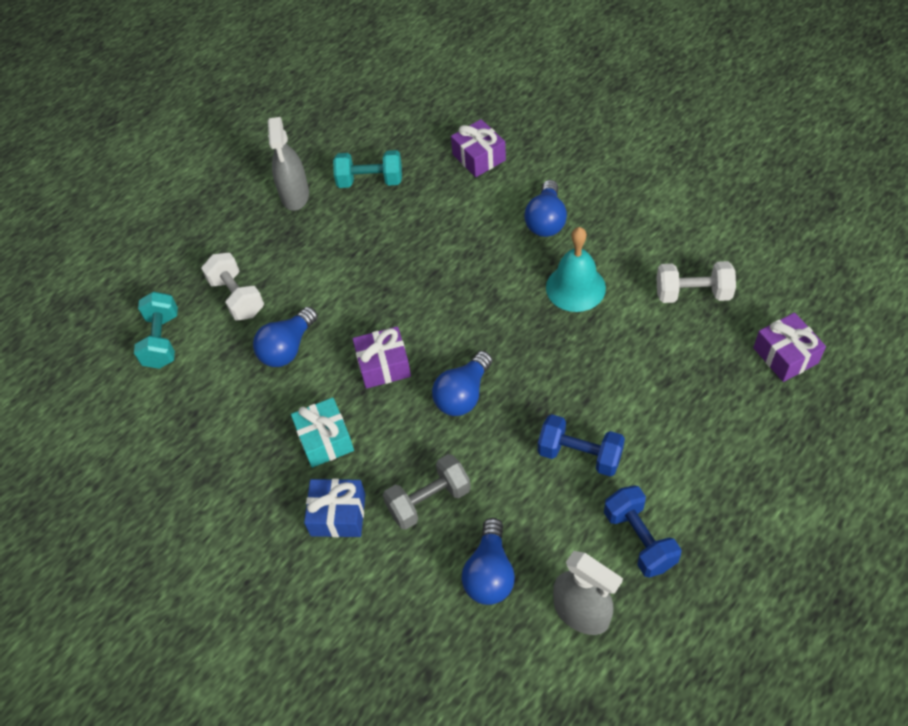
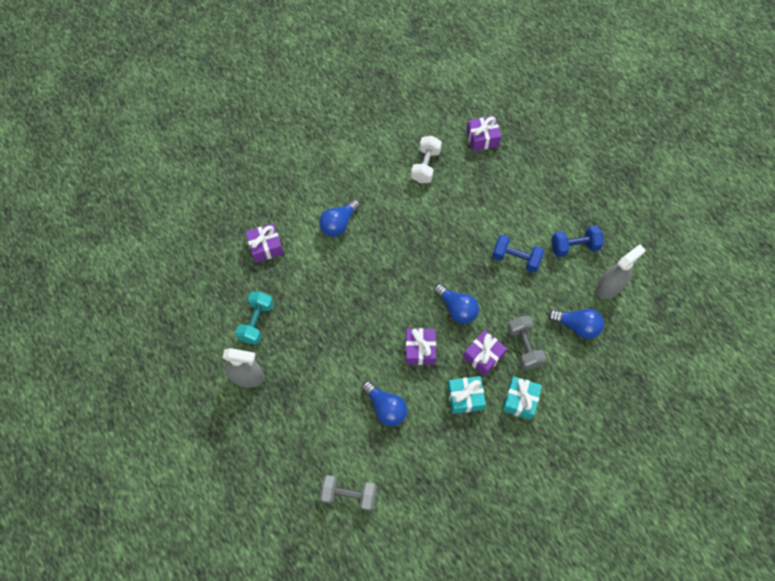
camera: 80 degrees left, 10 degrees up
turquoise dumbbell [134,292,178,369] -> grey dumbbell [320,475,377,511]
white dumbbell [201,253,264,320] -> none
blue gift [304,479,365,537] -> turquoise gift [502,376,542,420]
blue light bulb [524,180,567,237] -> blue light bulb turned 105 degrees clockwise [319,199,360,237]
blue dumbbell [538,414,625,477] -> blue dumbbell turned 75 degrees clockwise [492,235,544,272]
turquoise bell [546,227,606,312] -> none
none -> purple gift [463,330,507,376]

